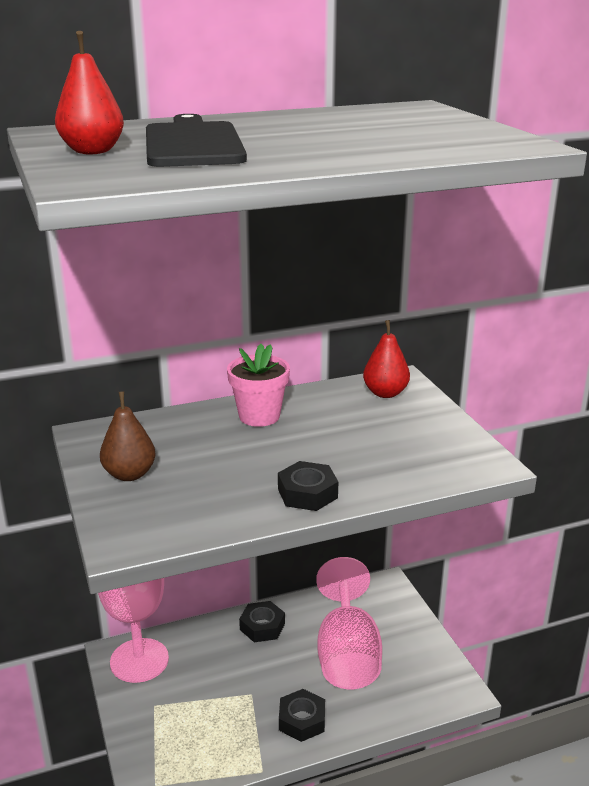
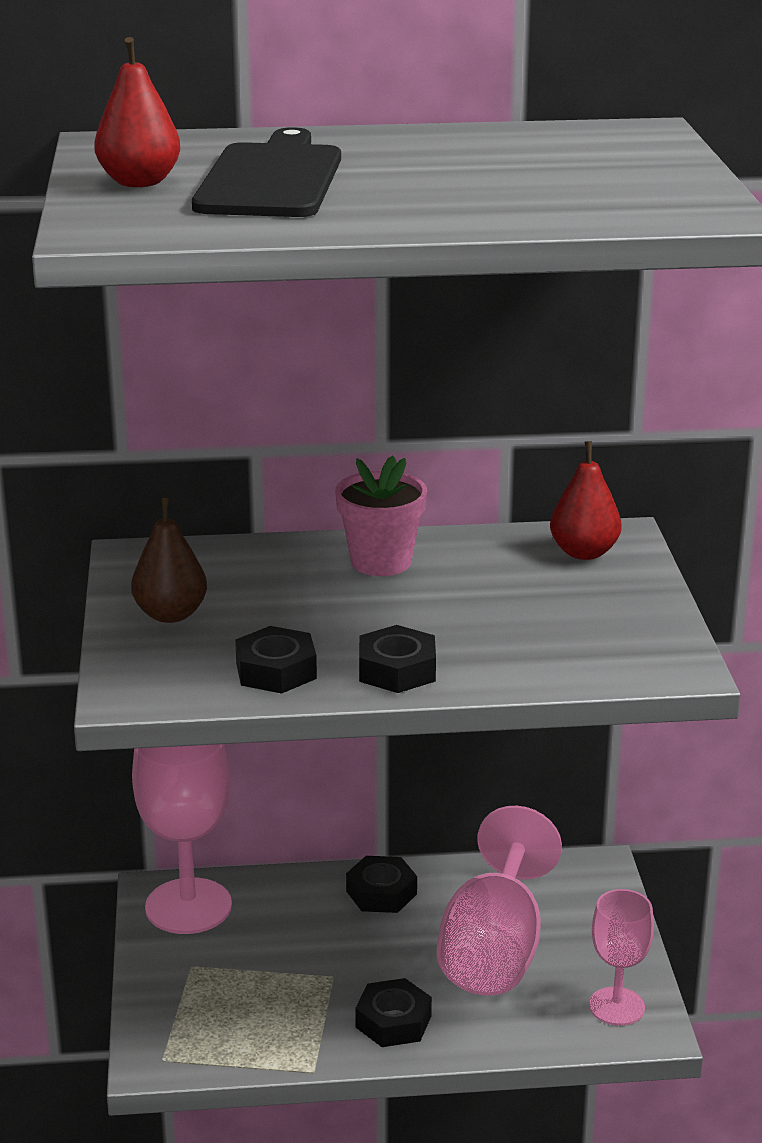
camera: 15 degrees right, 0 degrees up
none -> black nut [235,626,317,694]
none -> pink goblet [589,889,654,1026]

